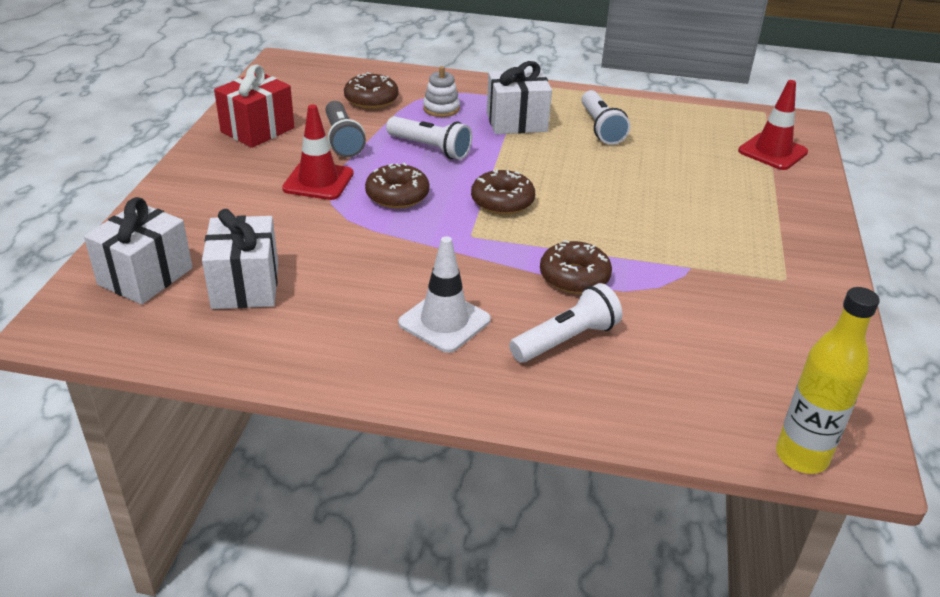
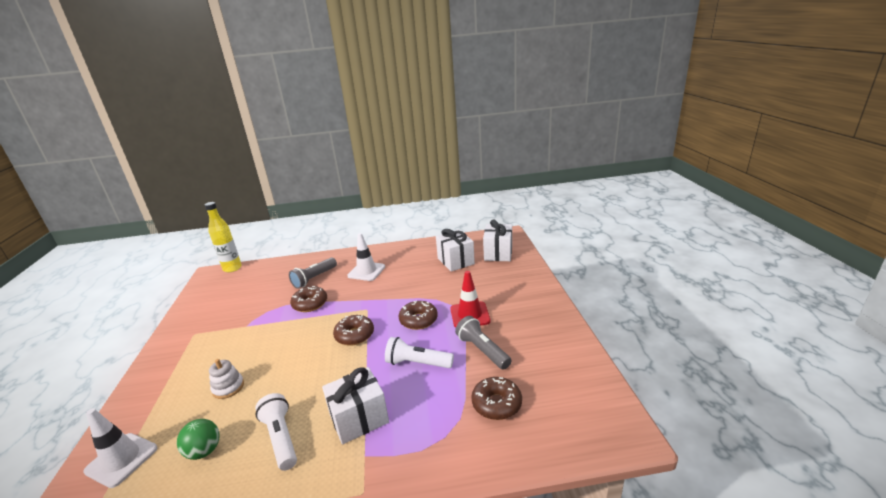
camera: 165 degrees right, 10 degrees down
red gift [214,65,294,148] -> none
white stacking toy [423,66,460,117] -> white stacking toy moved to [209,359,244,399]
white flashlight [509,283,623,363] -> grey flashlight [289,258,337,289]
red traffic cone [738,80,808,170] -> white traffic cone [83,408,157,488]
none -> green ball [177,419,220,460]

